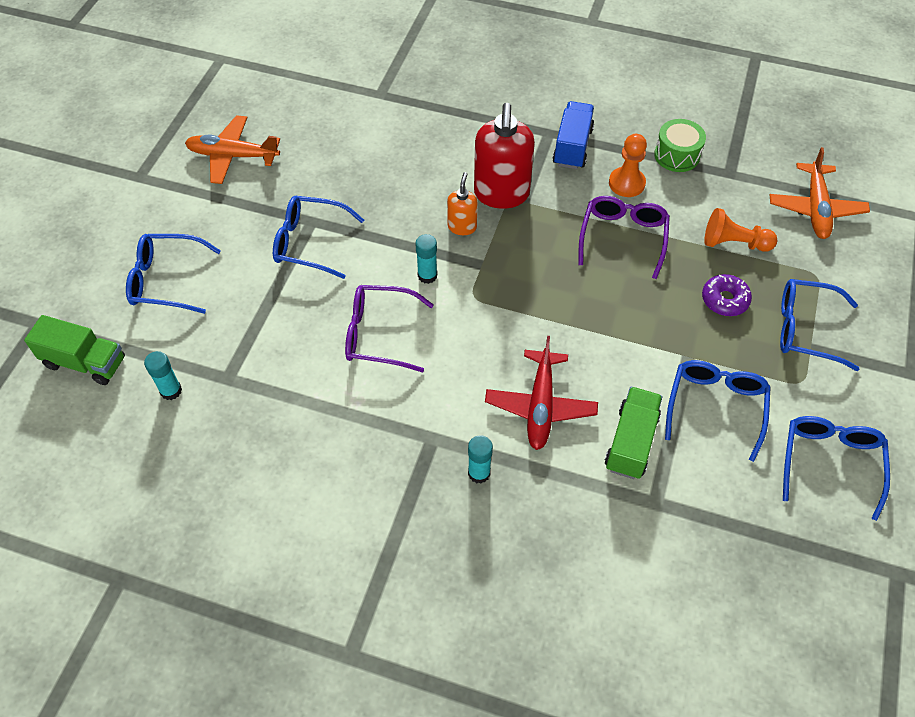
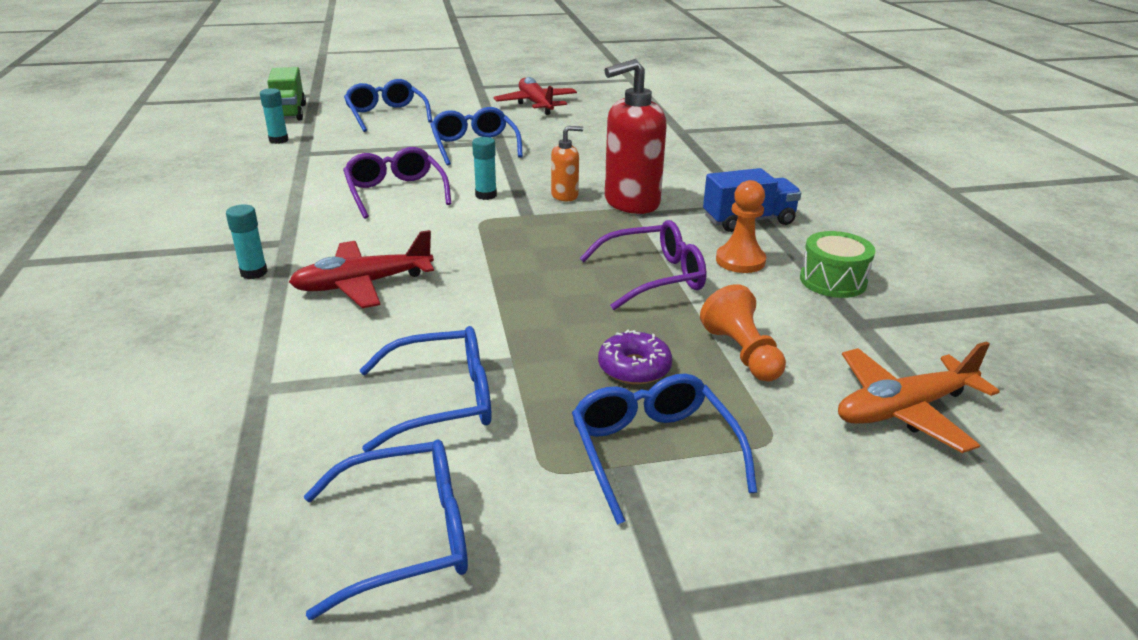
camera: 60 degrees right, 25 degrees down
orange plane [185,115,280,184] -> red plane [493,77,577,115]
green truck [605,387,662,479] -> none

